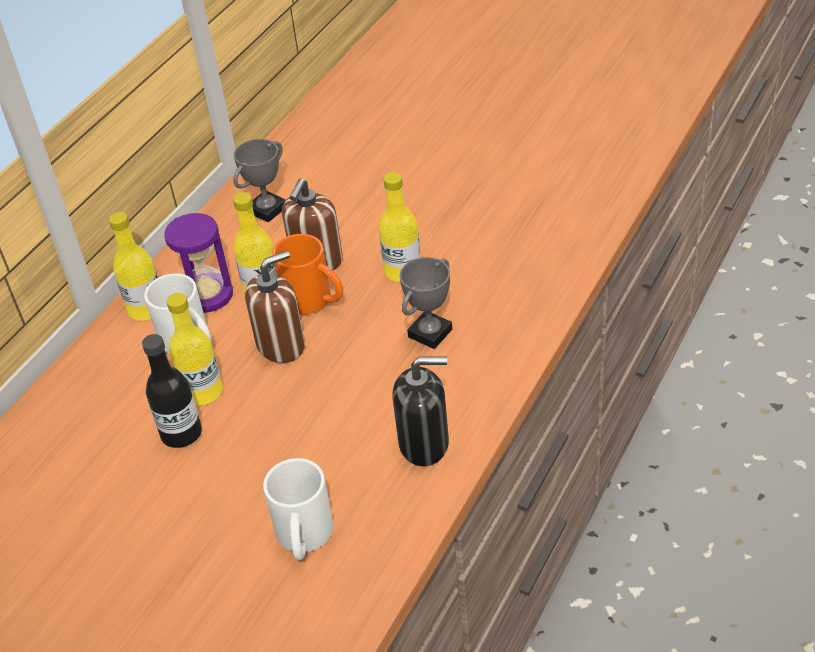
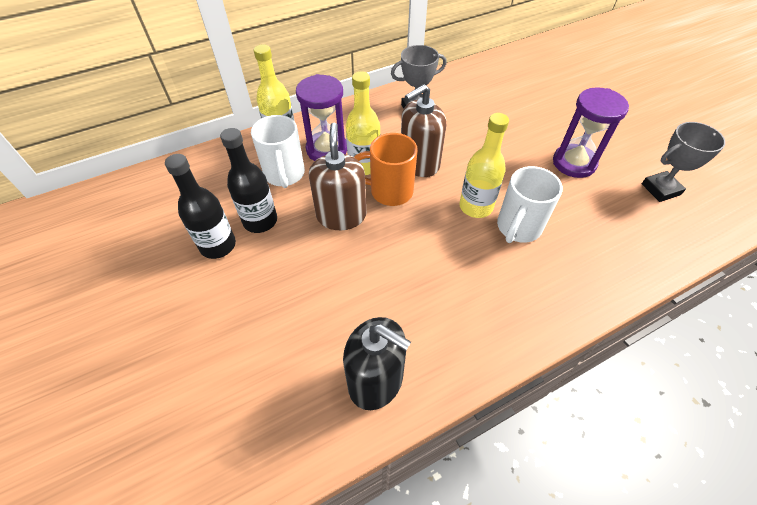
camera: 30 degrees right, 10 degrees up
yellow bottle [166,293,223,405] -> black bottle [220,128,277,233]
brown soap dispenser [245,251,305,363] -> brown soap dispenser turned 90 degrees counterclockwise [309,123,366,230]
white mug [263,458,333,560] -> white mug moved to [497,166,563,243]
orange mug [272,234,343,314] -> orange mug turned 120 degrees clockwise [354,133,418,206]
grey trophy [400,257,452,349] -> grey trophy moved to [642,122,726,202]
none -> purple hourglass [553,87,629,178]

